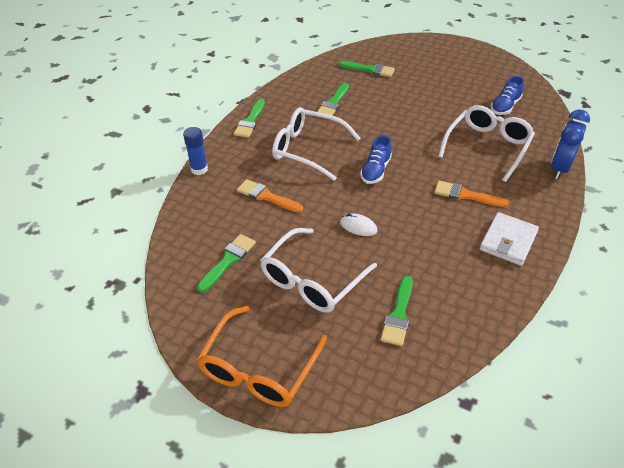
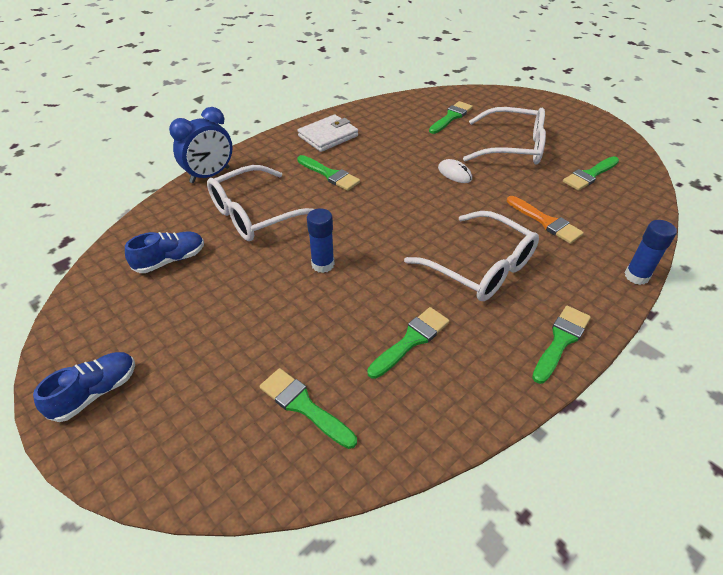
camera: 160 degrees left, 0 degrees up
orange glasses [197,306,327,407] -> none
white glasses [260,228,377,313] -> white glasses turned 45 degrees clockwise [463,107,546,165]
blue shoe [360,135,392,184] -> blue shoe moved to [33,352,135,422]
orange brush [434,181,509,207] -> green brush [297,155,360,191]
none -> blue glue stick [307,208,335,273]

